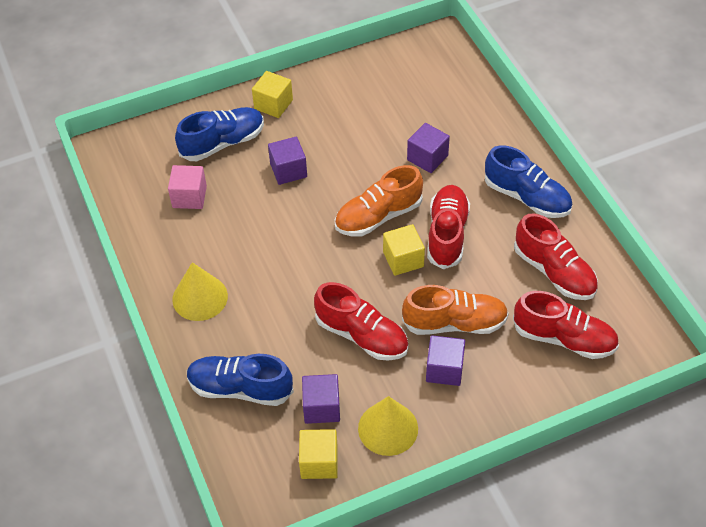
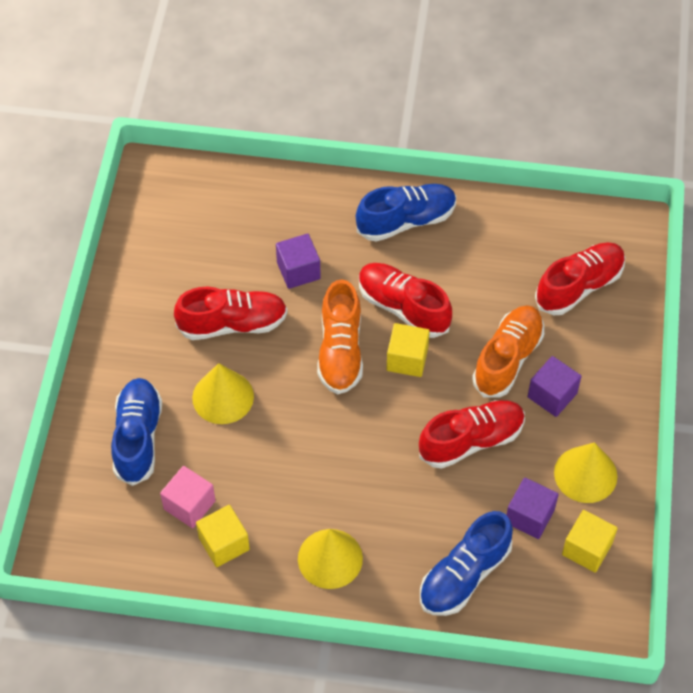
camera: 60 degrees left, 5 degrees up
yellow cube [252,71,293,118] -> yellow cube moved to [196,505,250,567]
purple cube [268,137,307,185] -> yellow cone [192,363,254,424]
red shoe [514,213,598,300] -> red shoe moved to [174,287,288,340]

